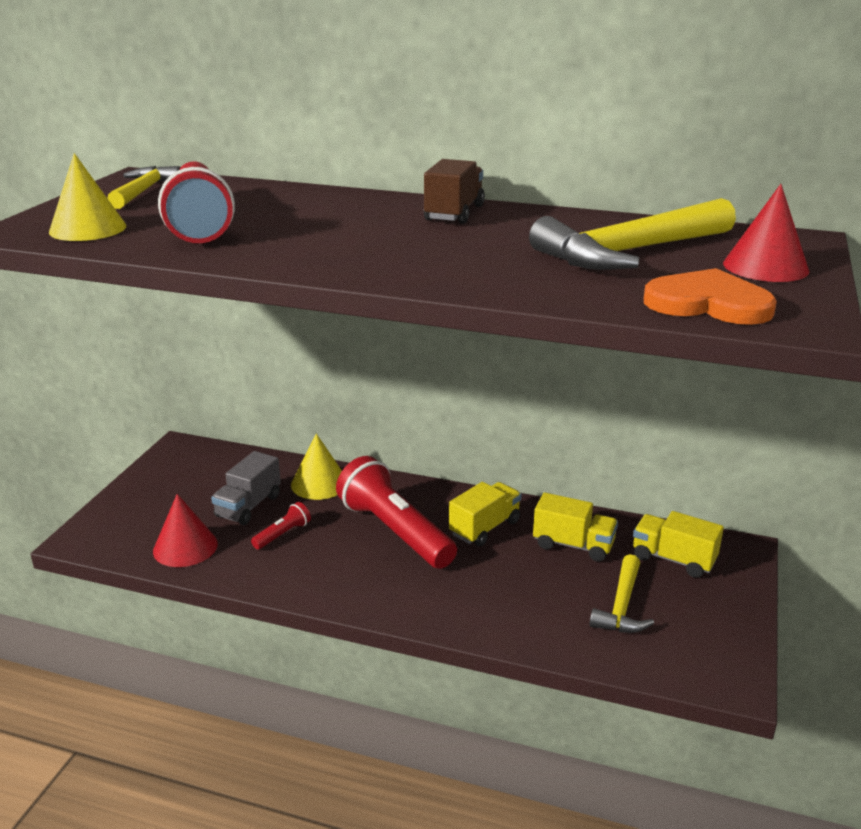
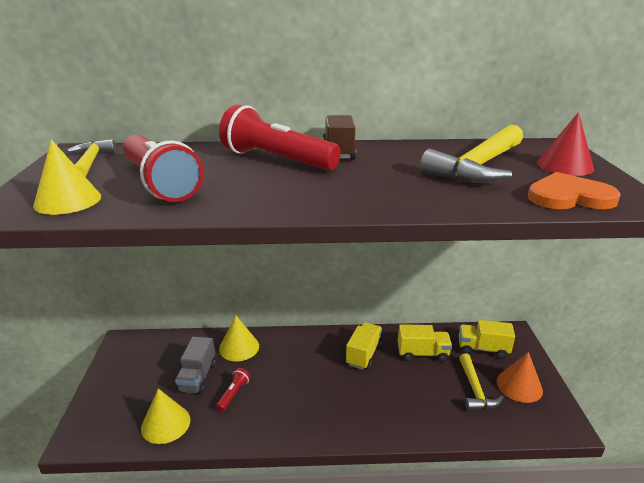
camera: 20 degrees left, 0 degrees up
red cone [153,494,218,567] -> yellow cone [141,388,191,444]
red flashlight [336,456,457,569] -> red flashlight moved to [219,105,341,170]
none -> orange cone [497,352,543,403]

